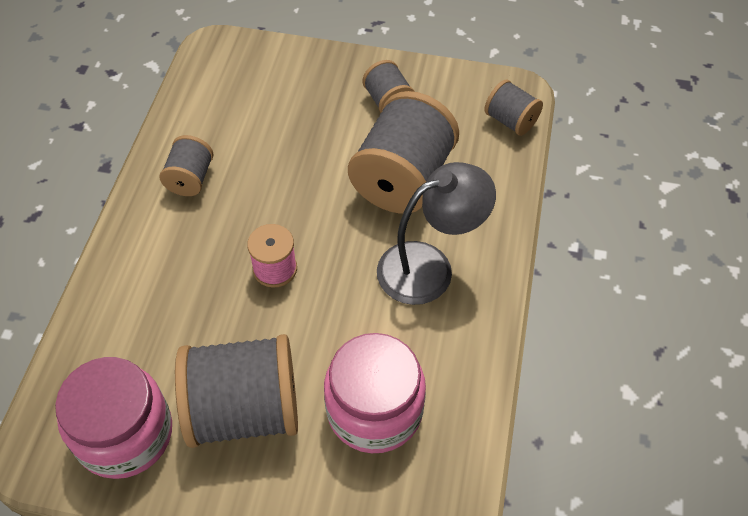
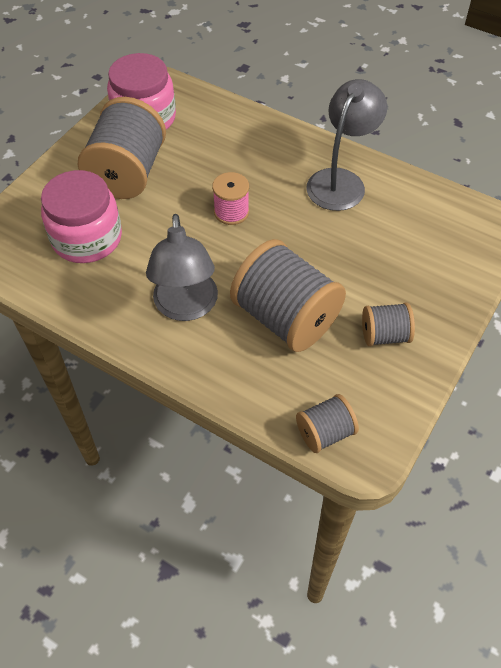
camera: 110 degrees right, 0 degrees up
grey spool [159,135,214,196] -> grey lamp [306,79,387,211]

